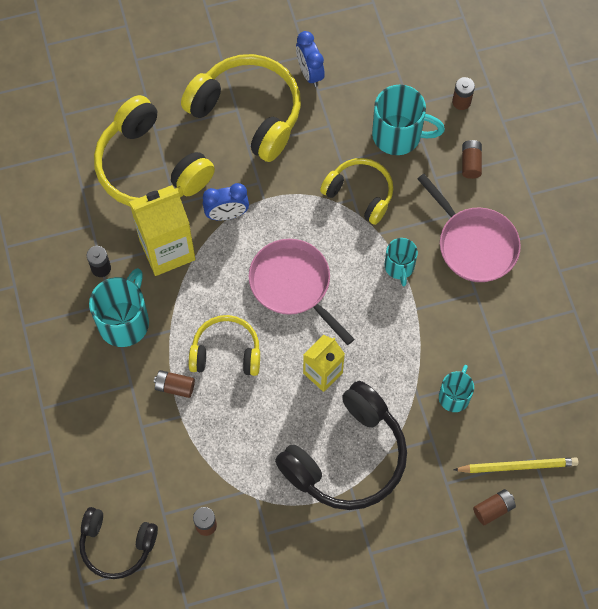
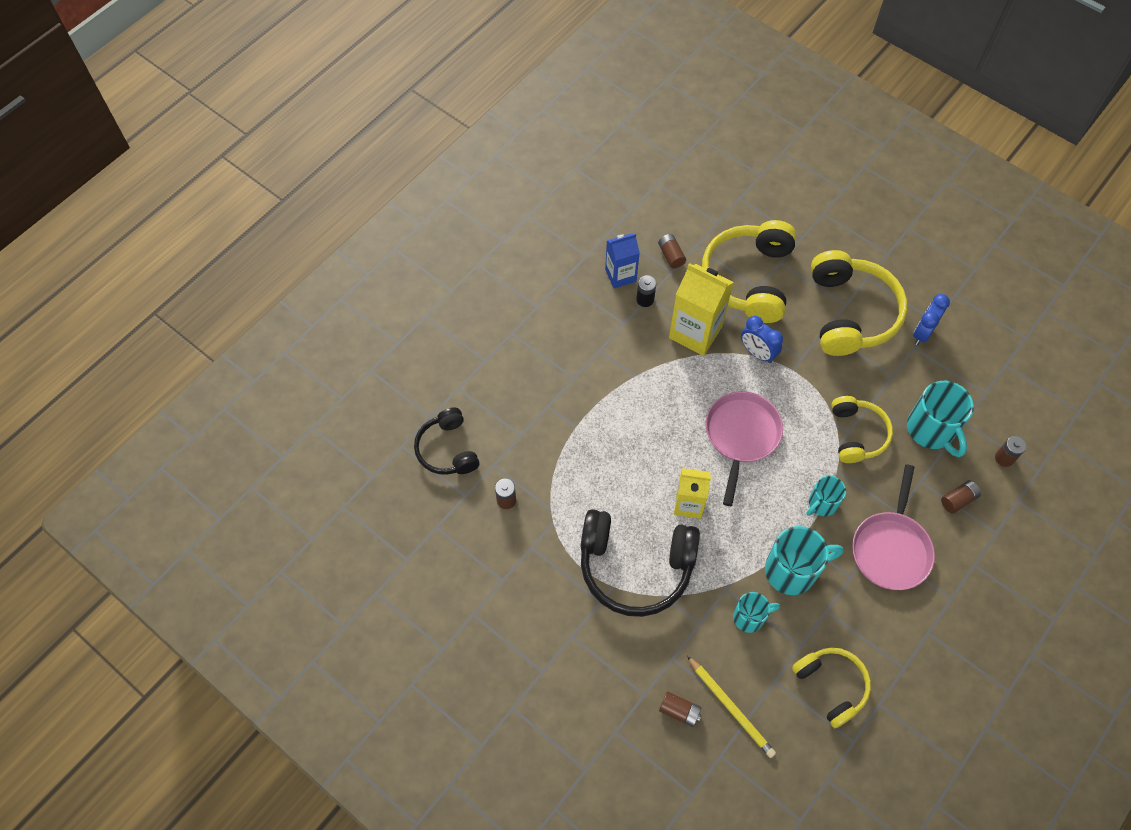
camera: 55 degrees right, 5 degrees down
turquoise mug [89,268,149,347] -> turquoise mug moved to [765,526,844,595]
brown battery [154,370,195,398] -> brown battery moved to [658,234,686,268]
yellow headphones [189,315,260,376] -> yellow headphones moved to [792,648,871,728]
none -> blue carton [605,233,640,288]

